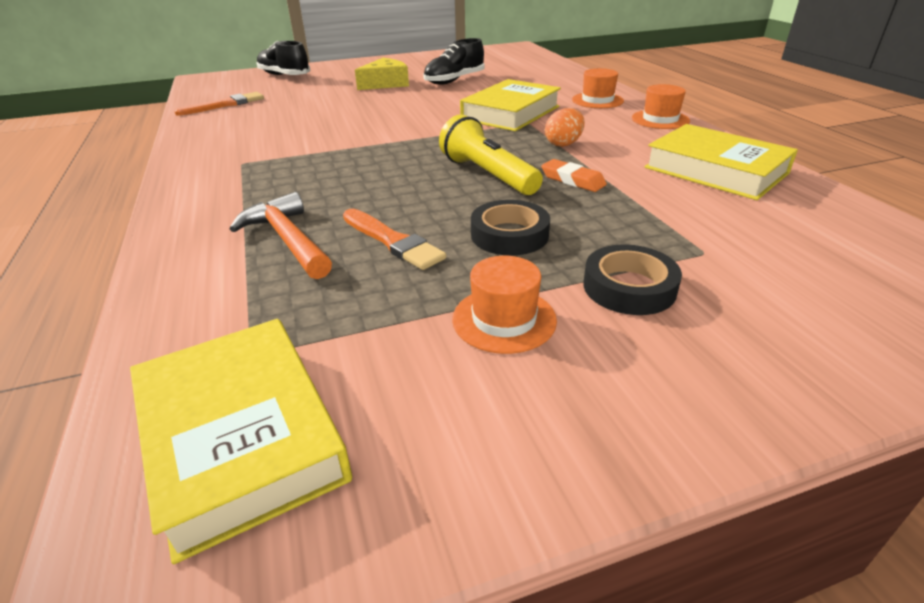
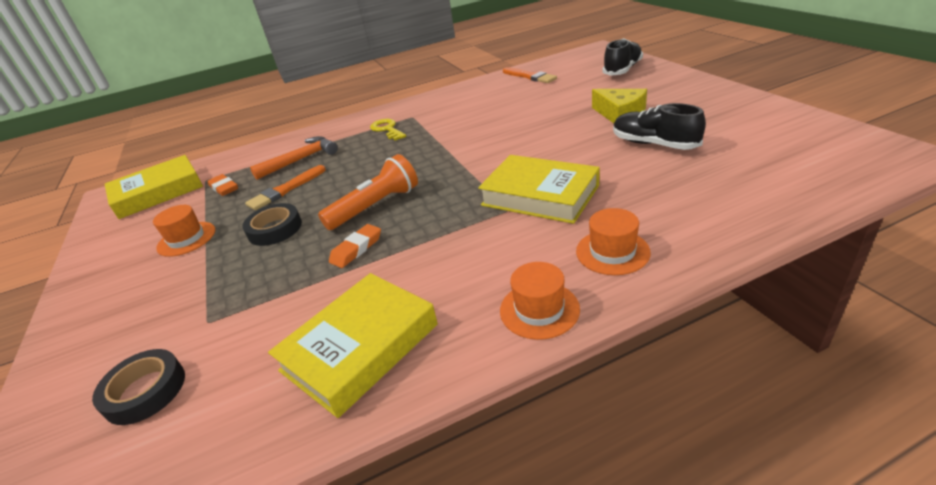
camera: 90 degrees right, 0 degrees up
yellow flashlight [439,114,543,195] -> orange flashlight [318,154,418,230]
orange egg [545,108,584,147] -> none
black tape [583,244,682,315] -> black tape moved to [92,349,185,425]
none -> orange eraser [207,174,238,196]
none -> yellow key [370,119,406,141]

